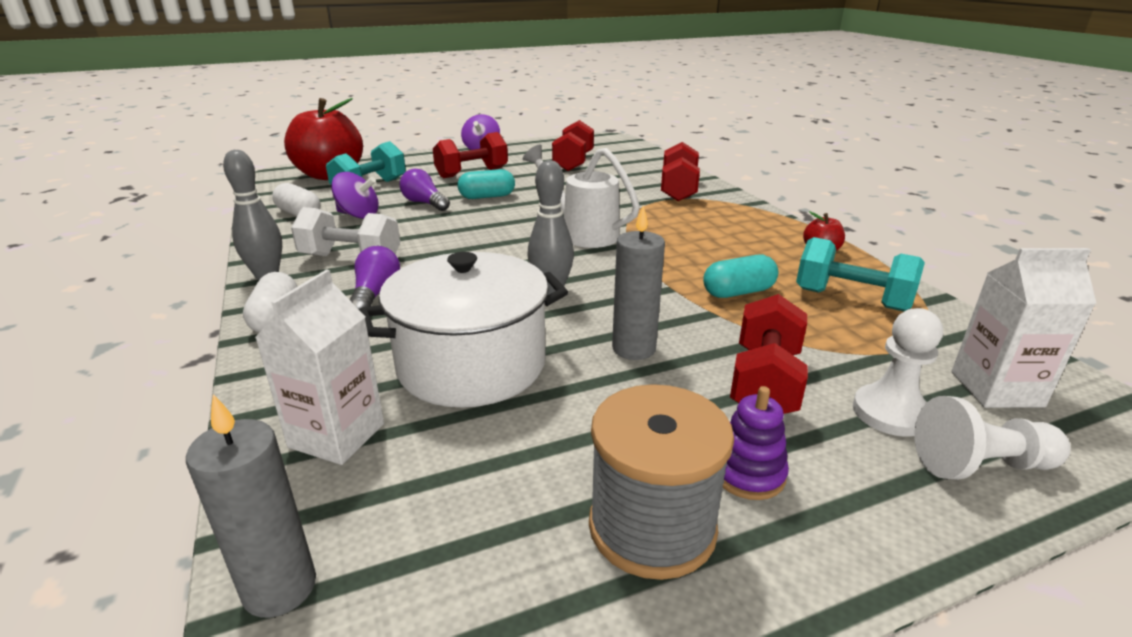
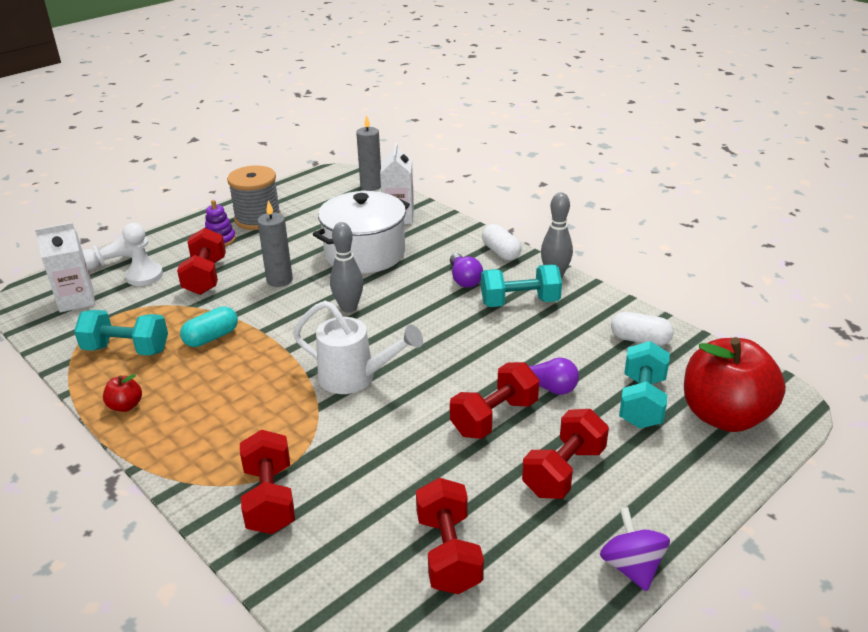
camera: 160 degrees right, 5 degrees up
white dumbbell [291,207,400,256] -> turquoise dumbbell [481,264,562,307]
purple spinning top [331,172,379,219] -> none
turquoise capsule [458,169,515,199] -> red dumbbell [450,362,539,439]

